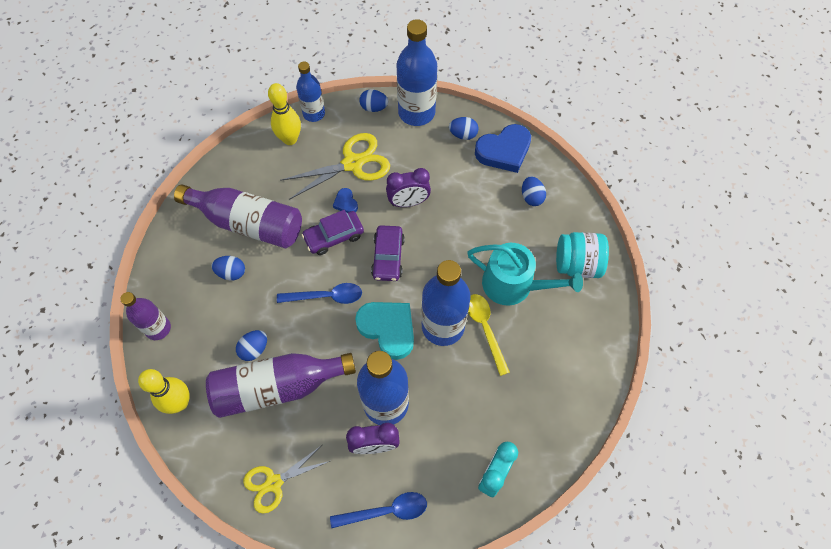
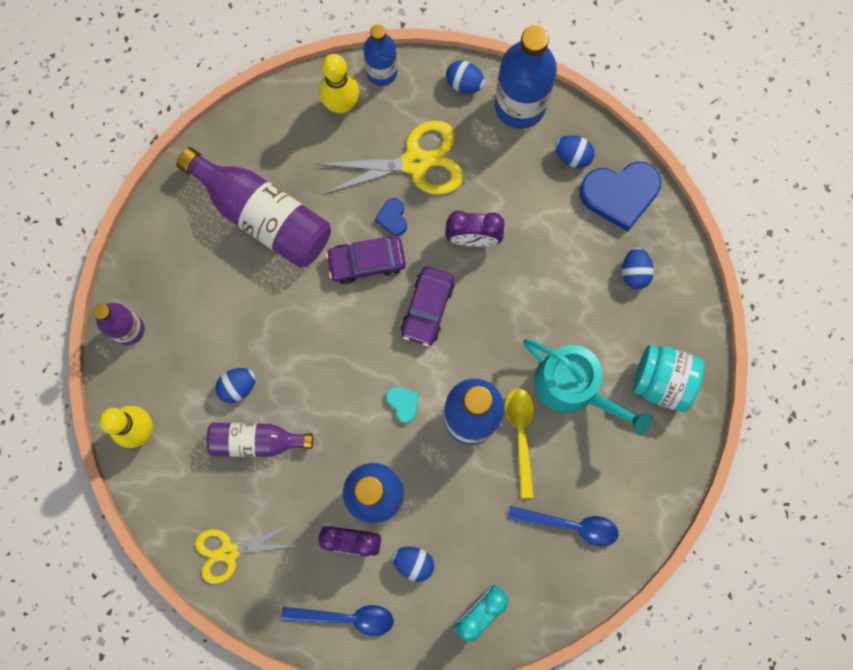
camera: 15 degrees right, 15 degrees up
purple bottle [206,353,356,418] -> purple bottle [207,423,313,457], size x0.60
blue egg [211,256,245,281] -> blue egg moved to [392,547,434,582]
blue spoon [277,283,362,304] -> blue spoon moved to [508,506,619,547]
turquoise heart [355,302,414,360] -> turquoise heart [386,387,419,423], size x0.47

